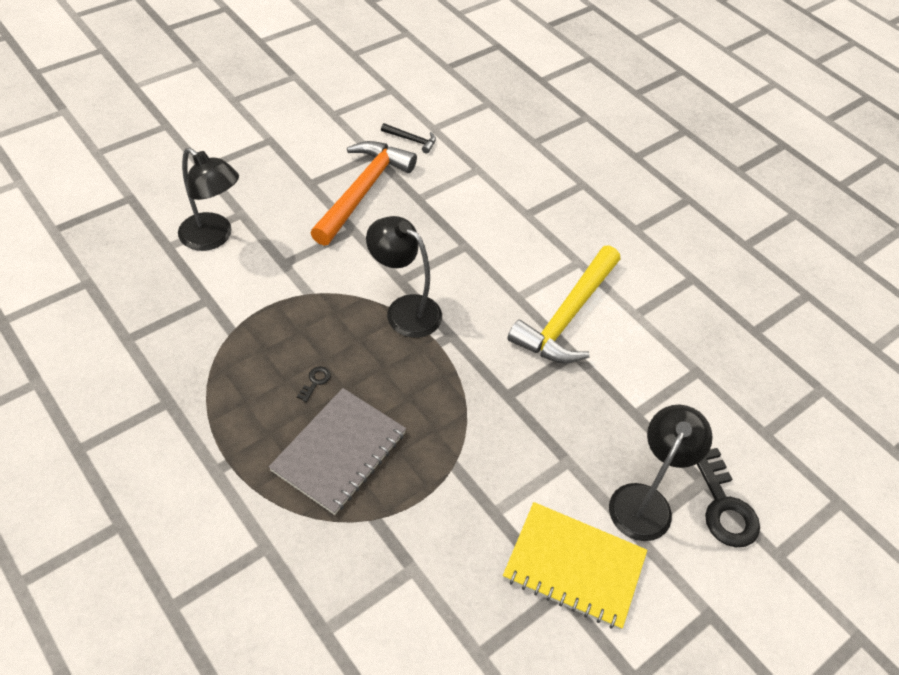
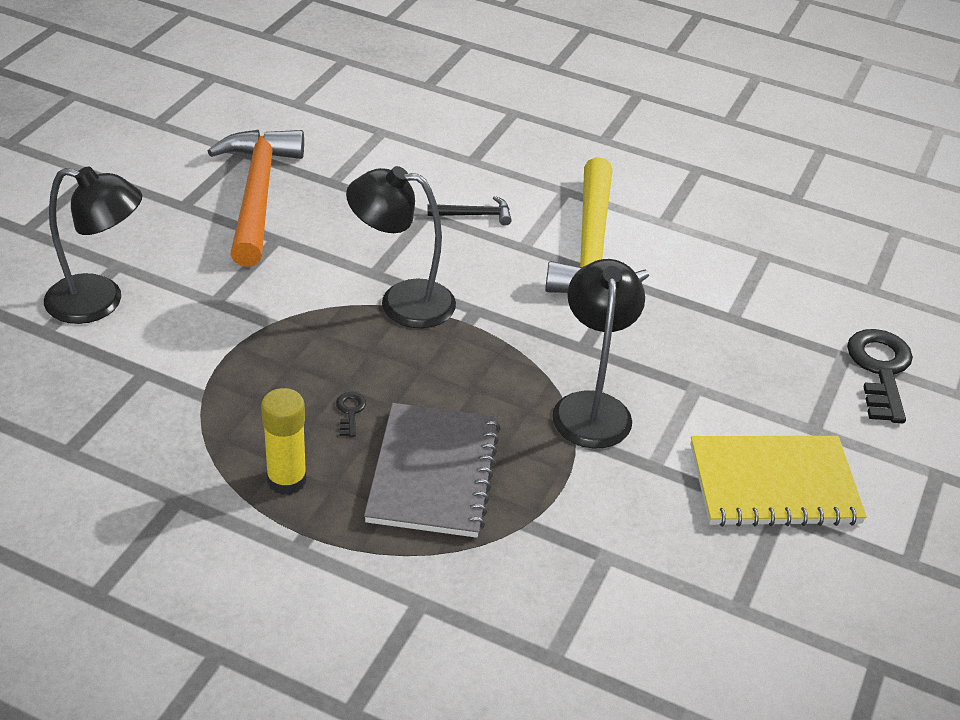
camera: 25 degrees left, 10 degrees down
black hammer [381,123,436,154] -> black hammer moved to [427,196,512,225]
black lamp [609,405,713,541] -> black lamp moved to [552,259,645,448]
black key [697,448,760,547] -> black key turned 135 degrees counterclockwise [847,329,913,423]
none -> yellow glue stick [261,388,307,495]

